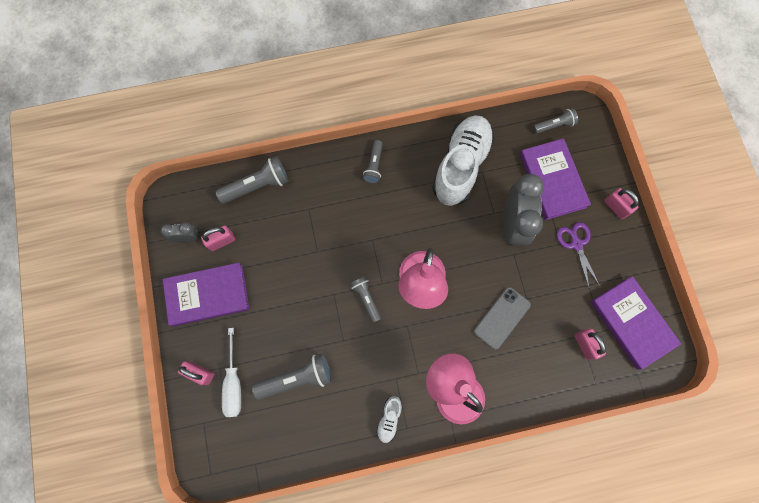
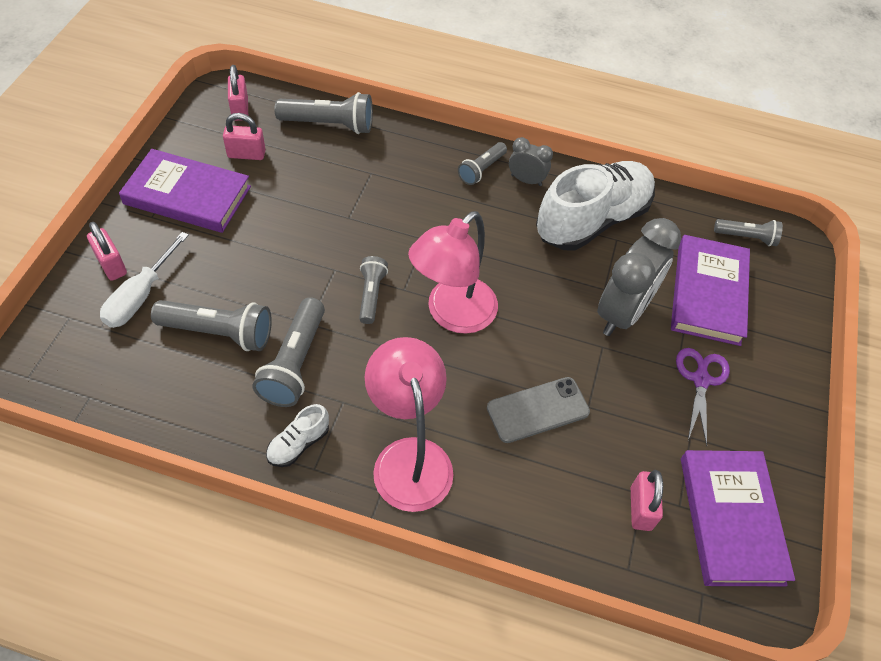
camera: 25 degrees right, 20 degrees down
grey clock [161,222,200,243] -> grey clock moved to [509,137,553,186]
pink padlock [604,188,639,219] -> pink padlock moved to [228,65,248,121]
none -> grey flashlight [252,297,325,407]

